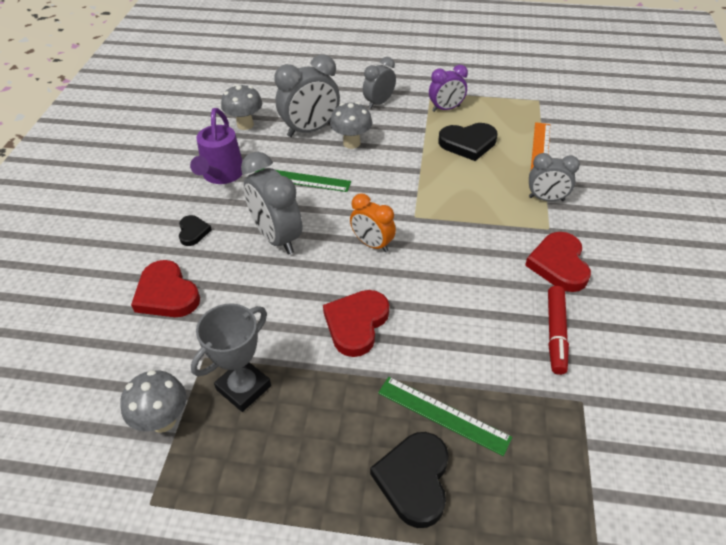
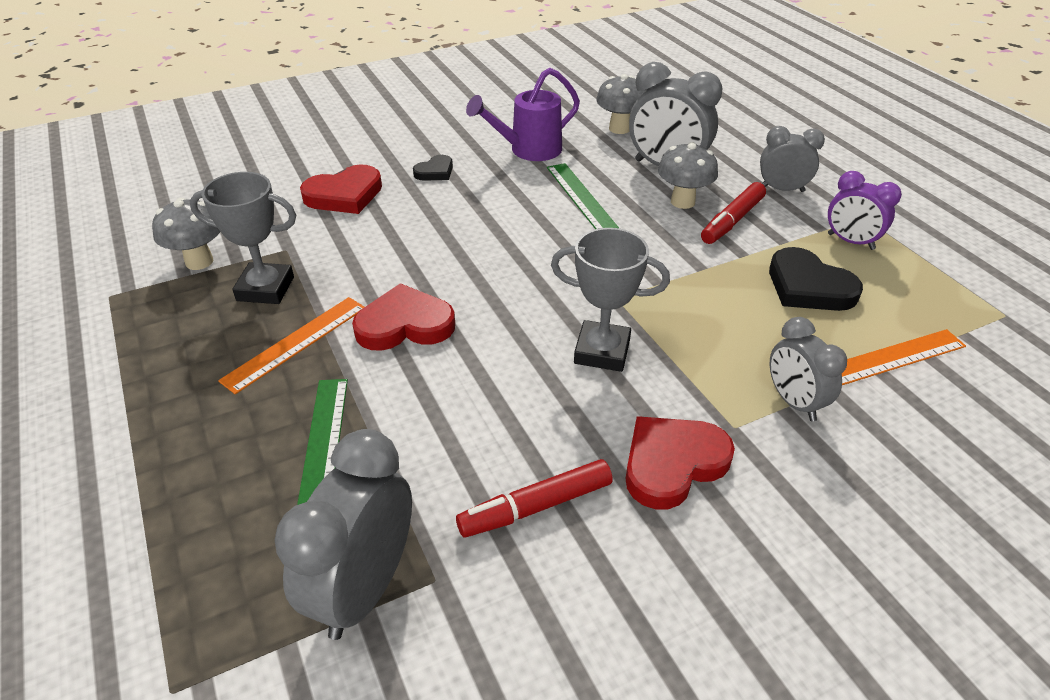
camera: 55 degrees right, 5 degrees down
red heart [131,260,200,317] -> red heart turned 135 degrees counterclockwise [300,165,382,214]
grey clock [241,152,303,255] -> grey clock moved to [275,429,412,640]
orange clock [350,194,396,252] -> none
black heart [370,432,449,528] -> none
none -> orange ruler [218,297,365,394]
none -> grey trophy [551,228,670,372]
none -> red marker [701,182,766,244]

